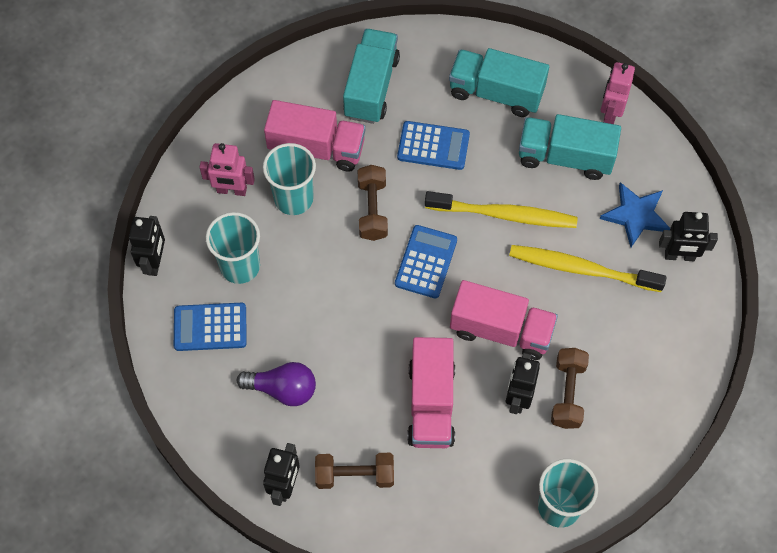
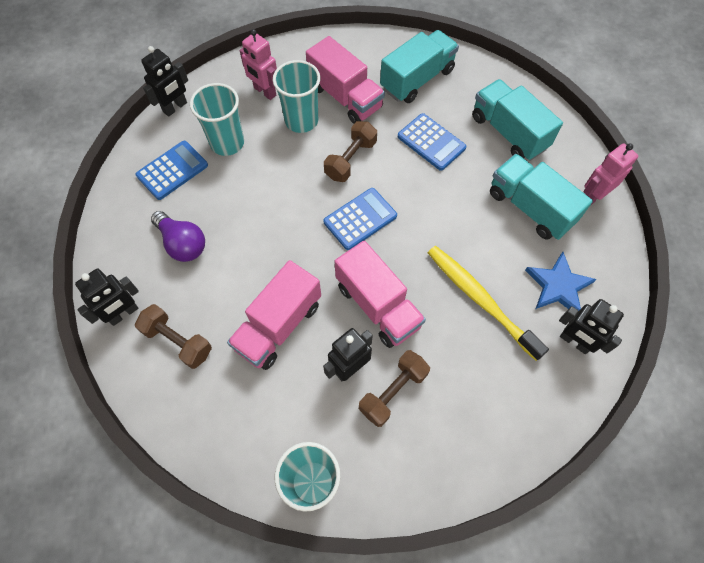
camera: 35 degrees right, 0 degrees up
blue calculator [174,303,247,351] -> blue calculator turned 105 degrees clockwise [136,141,208,200]
yellow toothbrush [425,191,578,228] -> none

